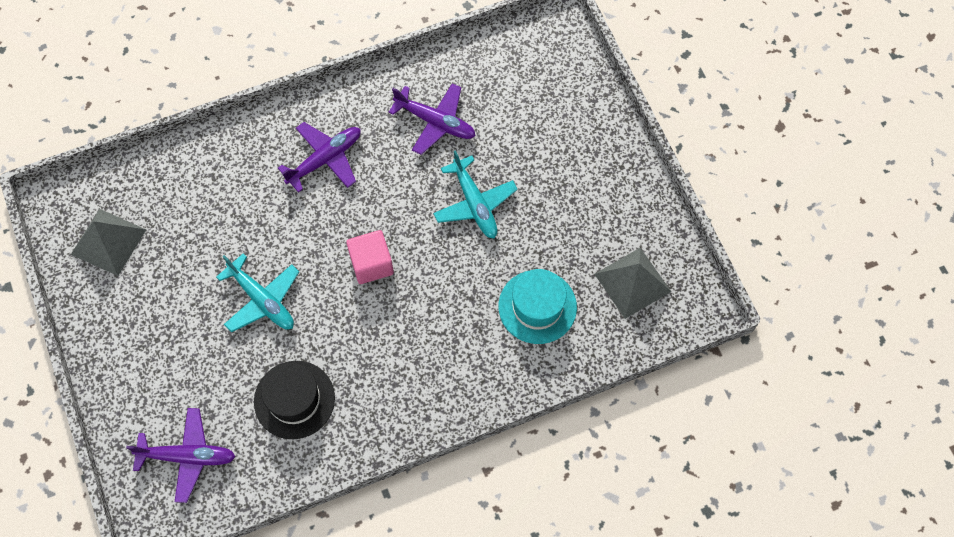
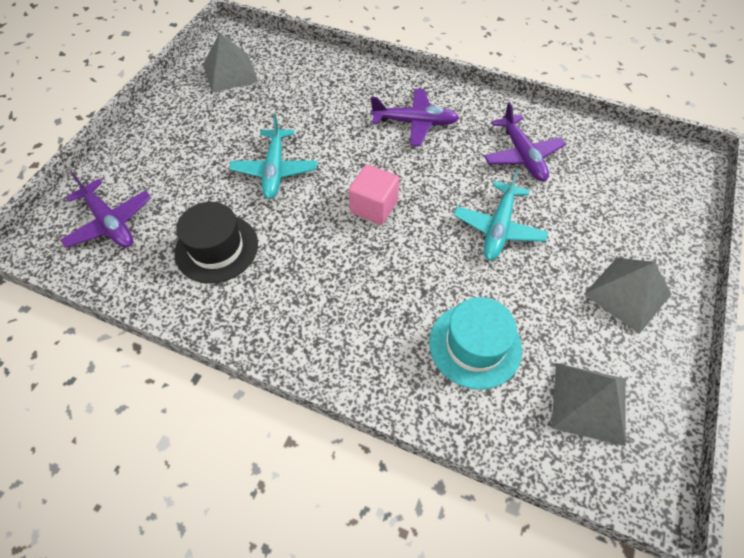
camera: 45 degrees right, 10 degrees down
none -> grey pyramid [584,258,671,334]

